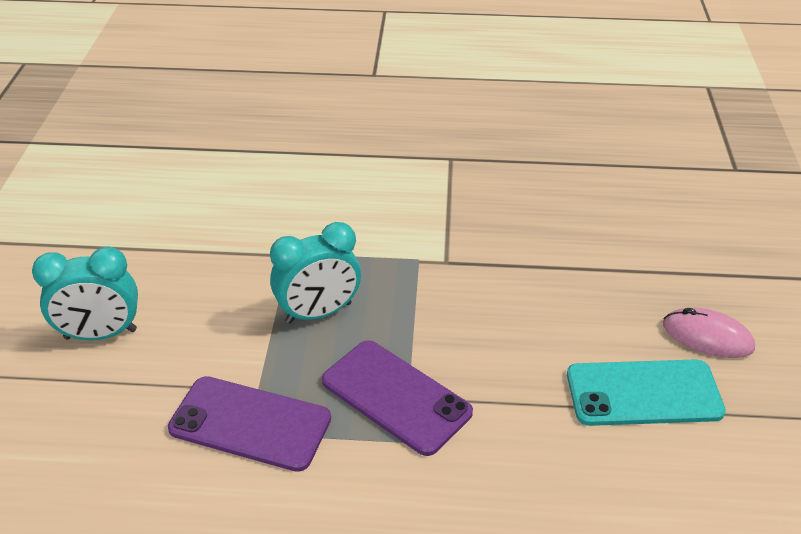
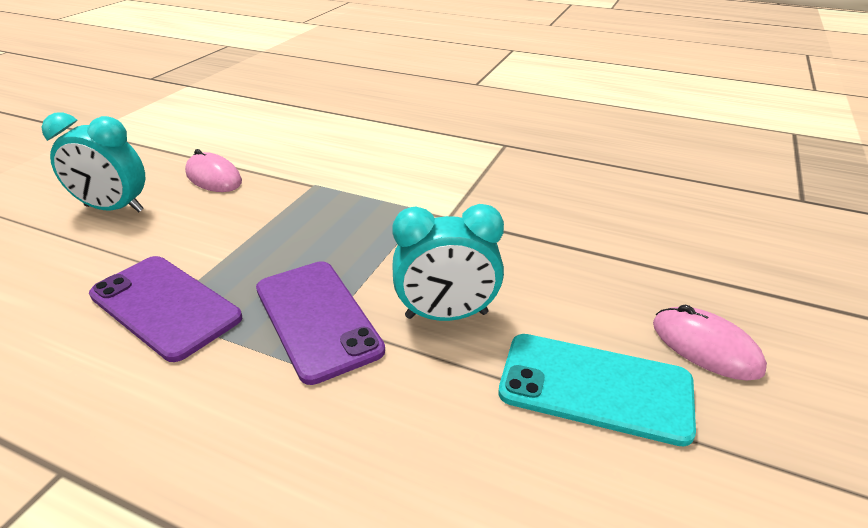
camera: 20 degrees right, 5 degrees down
turquoise clock [270,222,361,324] -> turquoise clock moved to [392,204,504,321]
none -> pink mouse [185,149,242,192]

